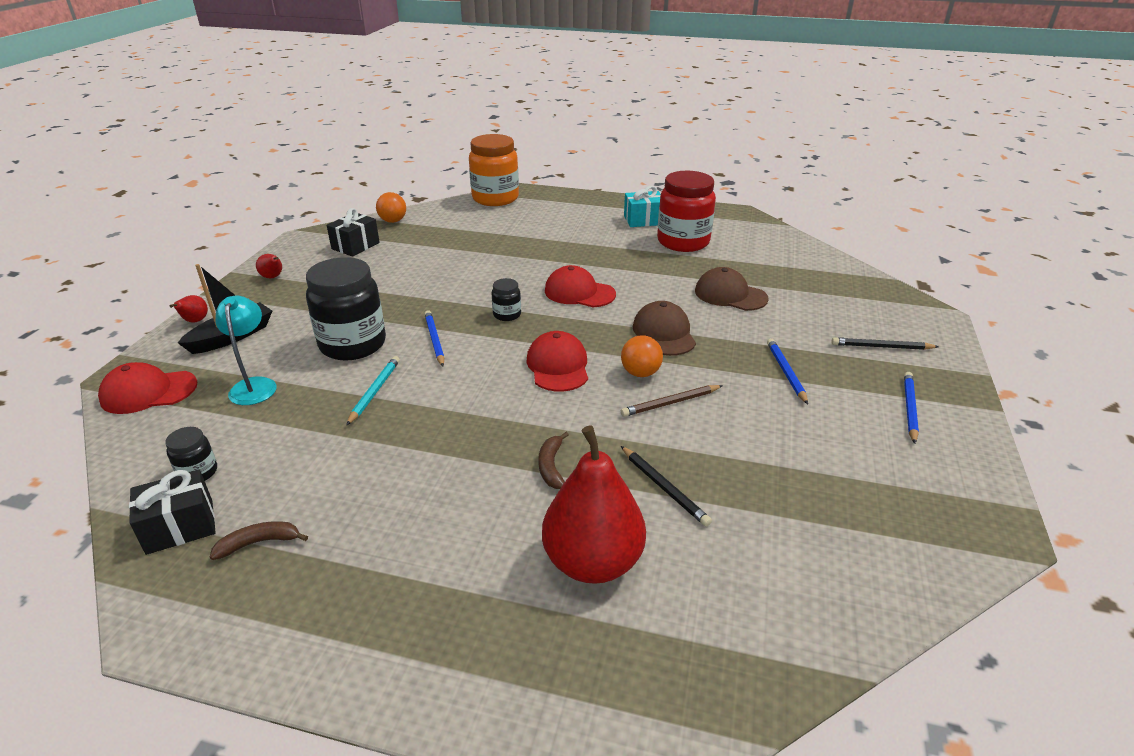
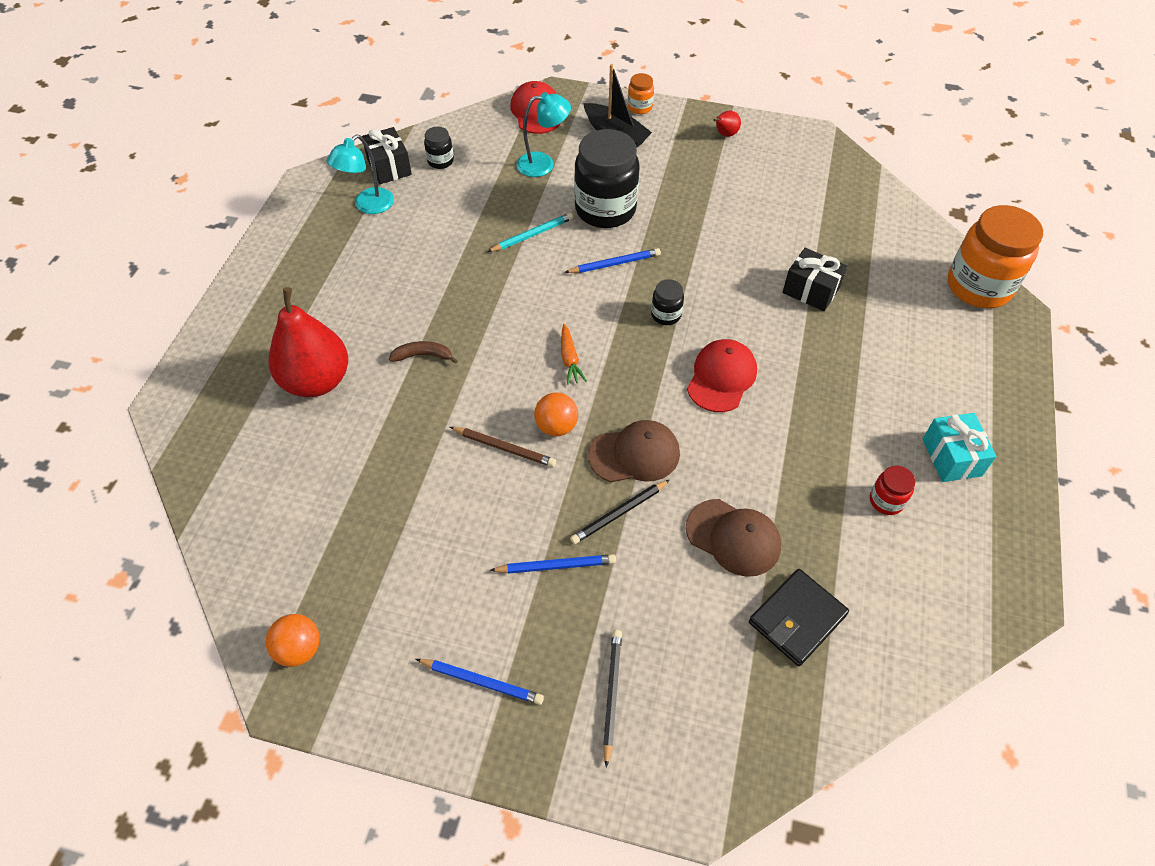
camera: 90 degrees right, 20 degrees up
red pear [169,295,208,323] -> orange jar [628,73,654,114]
brown banana [210,521,308,560] -> turquoise lamp [327,135,394,214]
black gift [327,208,380,257] -> black gift moved to [782,248,847,311]
turquoise pencil [346,356,400,426] -> turquoise pencil turned 45 degrees counterclockwise [487,213,573,252]
orange ball [376,192,406,223] -> orange ball moved to [266,614,320,667]
red cap [526,331,588,392] -> orange carrot [561,324,587,385]
brown pencil [621,385,723,417] -> brown pencil turned 135 degrees clockwise [450,427,556,467]
black pencil [621,446,712,527] -> black pencil moved to [570,480,670,544]
red jar [657,171,716,252] -> red jar [870,466,915,515], size x0.45
brown cap [695,267,769,311] -> brown cap turned 90 degrees clockwise [686,499,781,577]
none -> black wallet [749,569,849,666]

